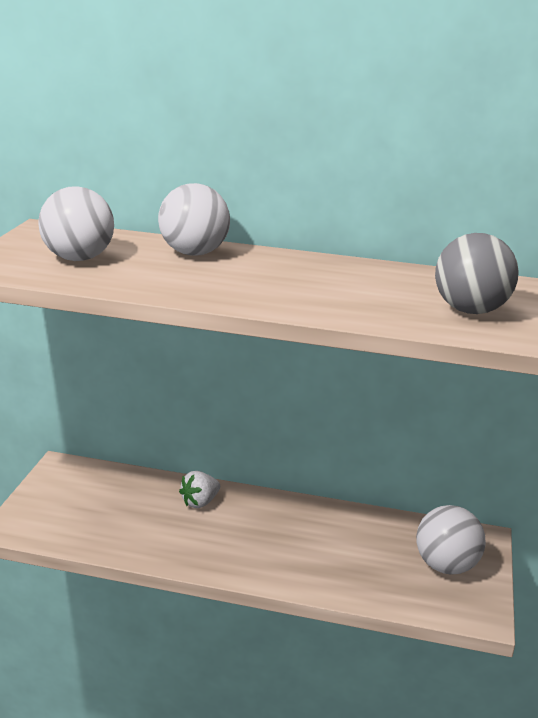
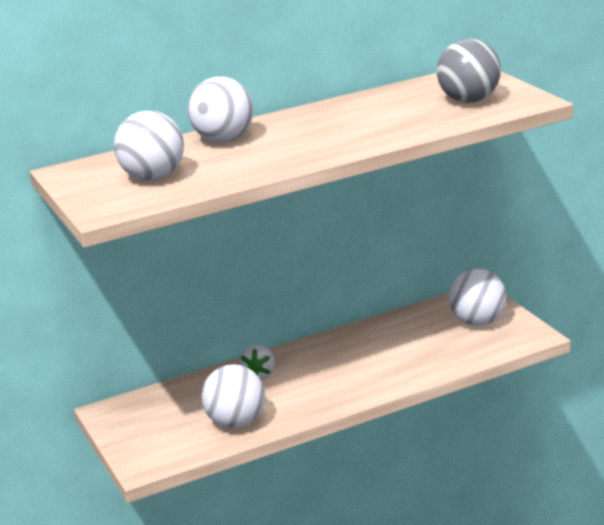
camera: 35 degrees left, 0 degrees up
none -> white ball [201,364,265,428]

